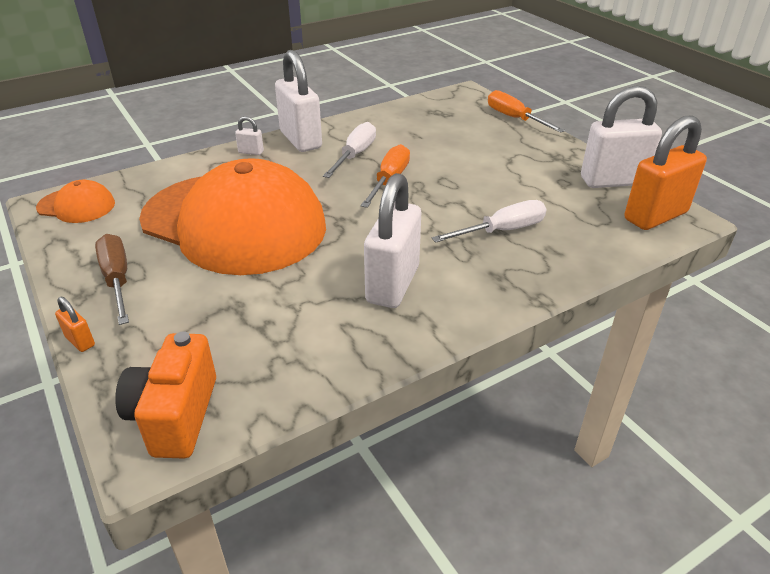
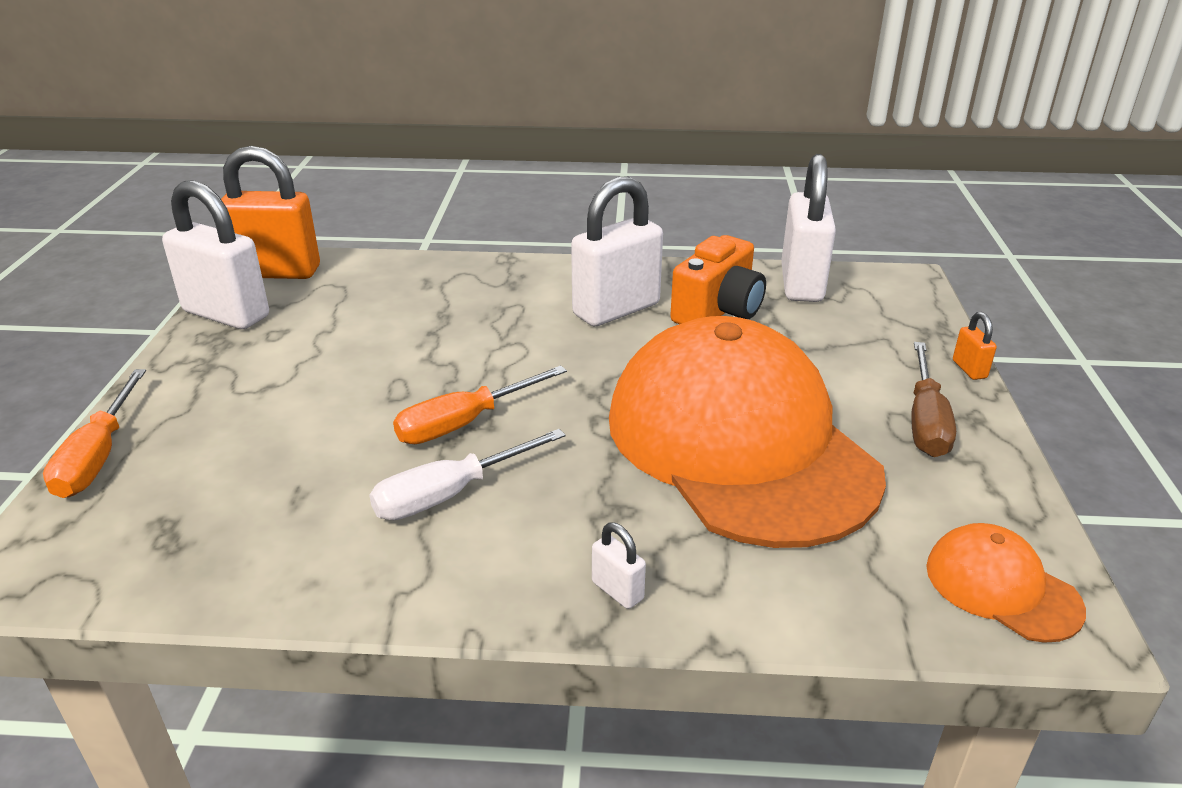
camera: 145 degrees left, 5 degrees down
orange camera [115,331,216,458] -> orange camera moved to [670,235,766,324]
white padlock [275,50,322,152] -> white padlock moved to [781,154,836,302]
white screwdriver [432,200,546,243] -> none

